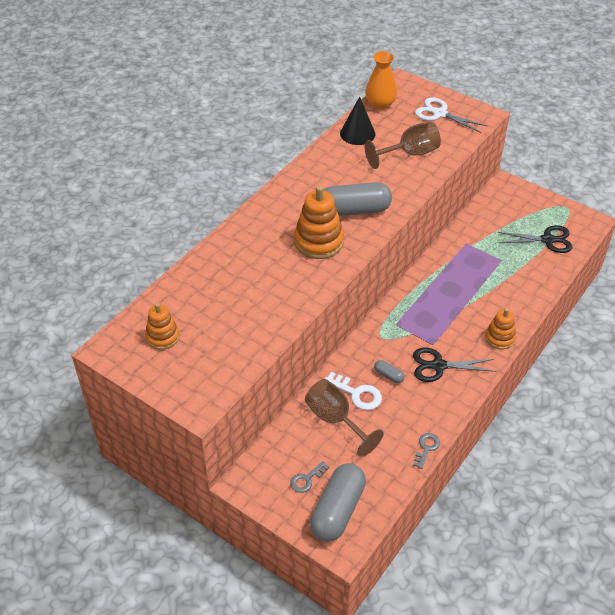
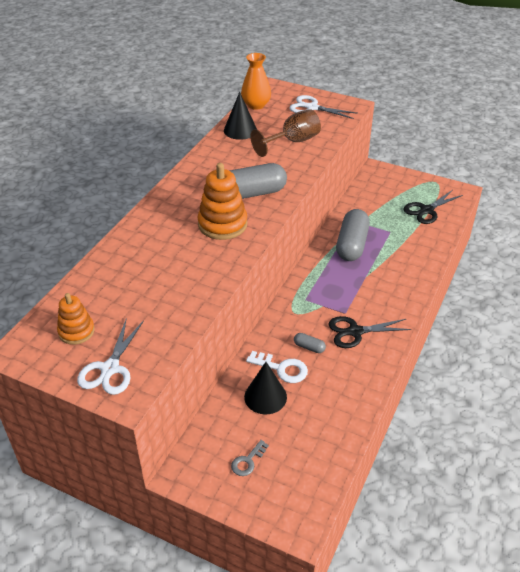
camera: 10 degrees left, 5 degrees down
brown goblet [305,379,384,457] -> black cone [244,362,287,414]
grey capsule [310,463,366,542] -> grey capsule moved to [336,209,370,261]
grey key [413,433,440,469] -> none
orange stacking toy [485,308,516,350] -> none
black scissors [498,225,573,253] -> black scissors turned 150 degrees clockwise [404,190,463,224]
none -> white scissors [77,318,144,395]

